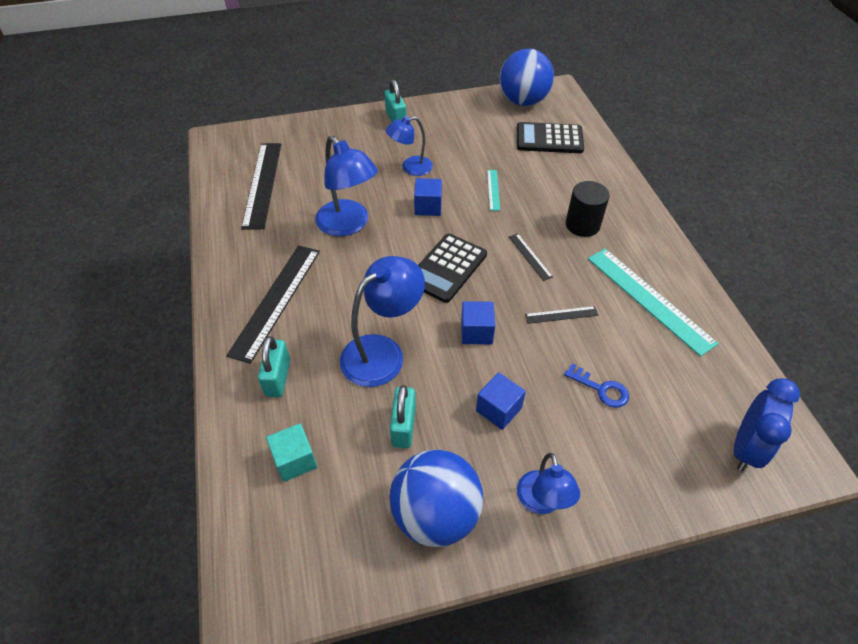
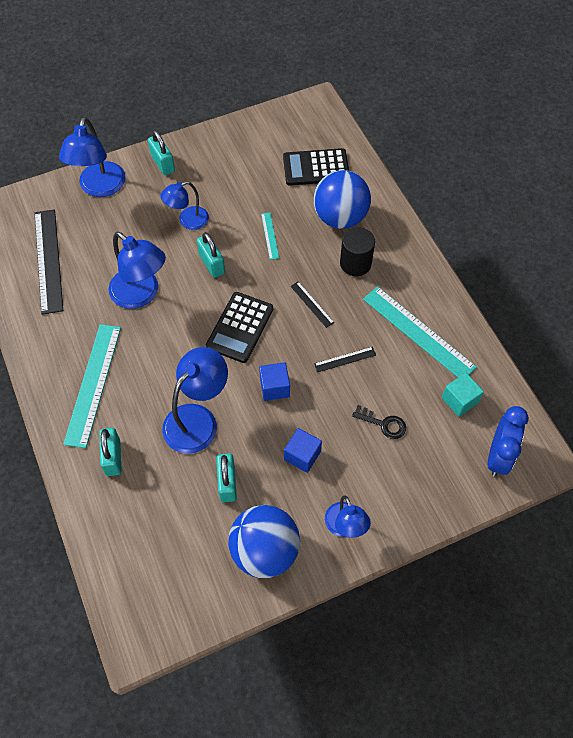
camera: 10 degrees left, 10 degrees up
black ruler [226,245,320,364] -> turquoise ruler [63,324,121,448]
turquoise cube [266,423,317,482] -> turquoise cube moved to [442,373,484,417]
blue cube [414,178,442,216] -> turquoise padlock [197,232,225,278]
blue ball [500,49,554,106] -> blue ball moved to [314,170,371,229]
blue key [564,363,629,408] -> black key [352,405,406,439]
none -> blue lamp [59,117,126,197]

